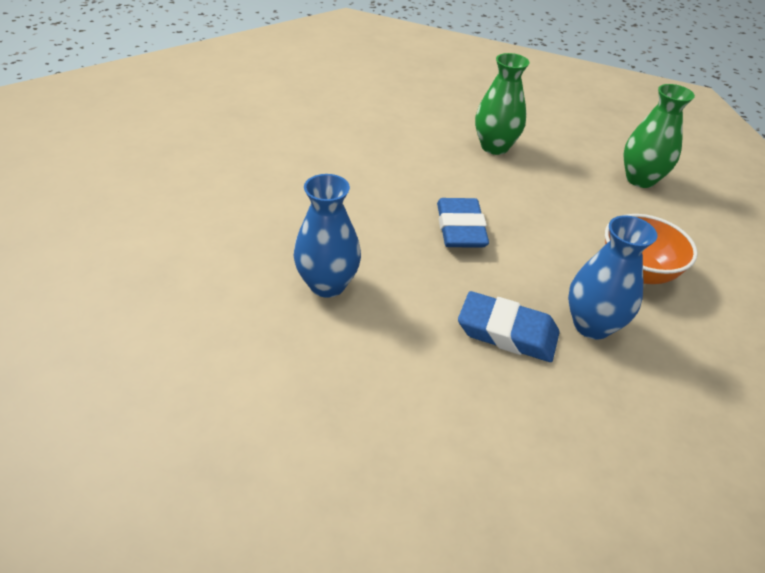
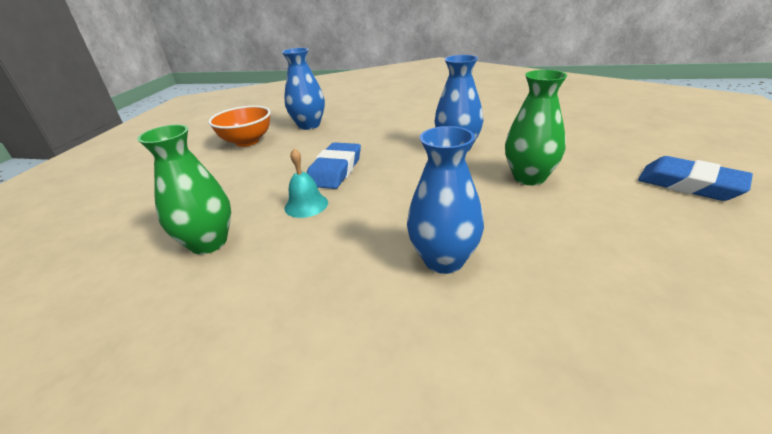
camera: 155 degrees left, 10 degrees down
blue eraser [458,291,560,362] -> blue eraser moved to [638,156,753,201]
green vase [623,84,695,188] -> green vase moved to [505,70,567,185]
none -> turquoise bell [285,148,328,218]
none -> blue vase [407,126,484,274]

